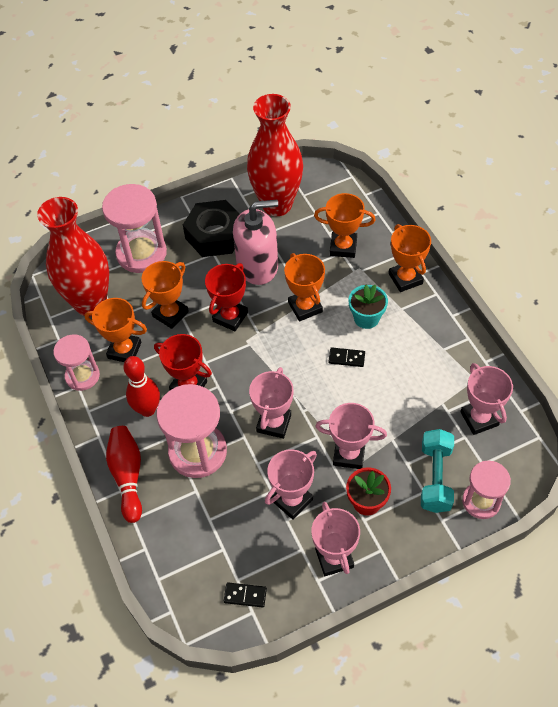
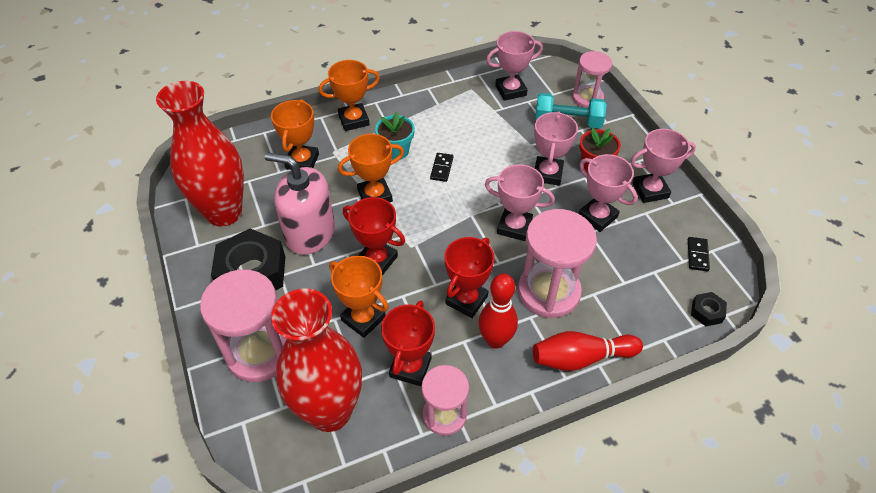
camera: 90 degrees left, 5 degrees down
orange trophy [85,298,147,362] -> red trophy [381,301,435,386]
pink soap dispenser [233,200,278,285] -> pink soap dispenser turned 60 degrees counterclockwise [265,152,335,255]
none -> black nut [691,292,727,326]

